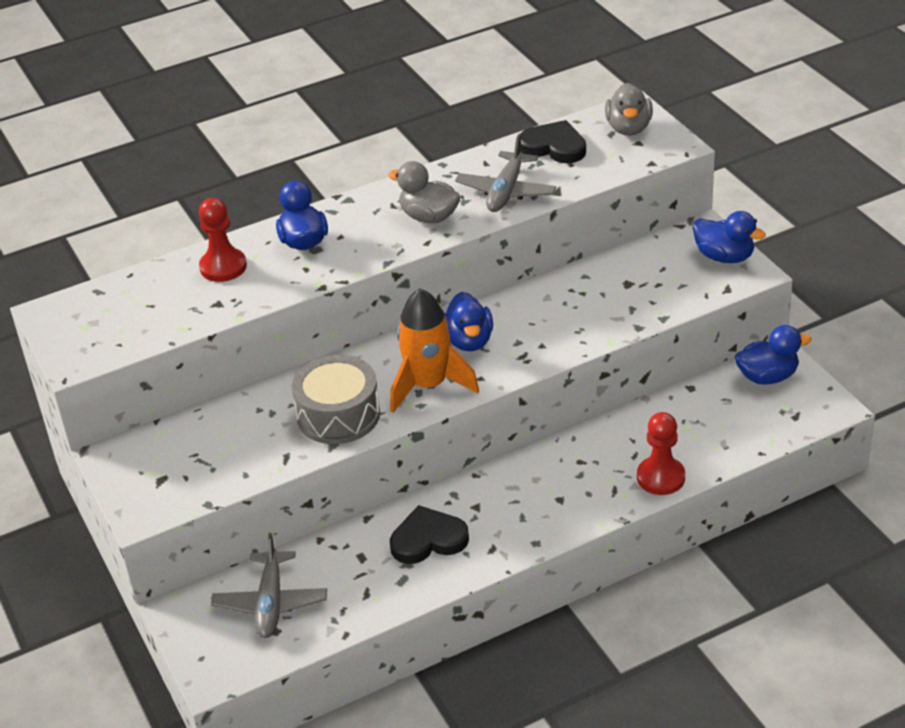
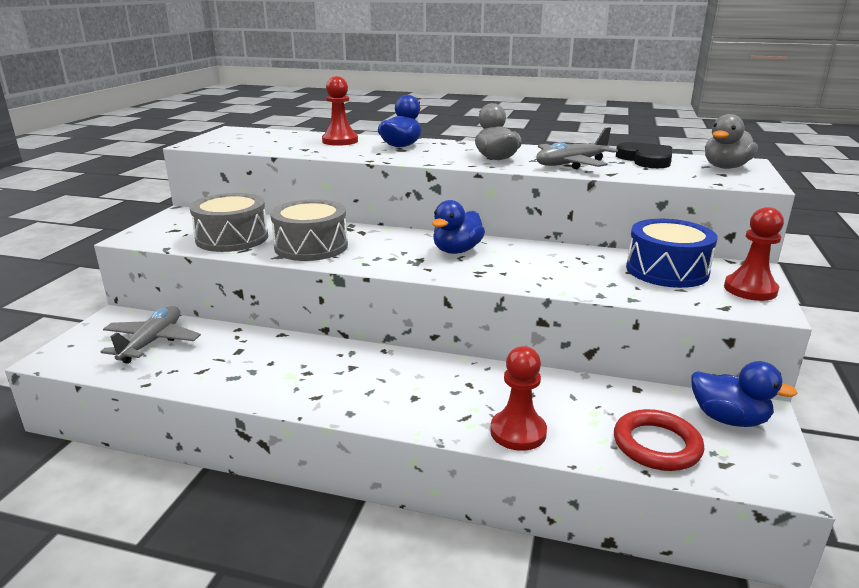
camera: 40 degrees right, 15 degrees down
grey plane [211,533,327,638] -> grey plane turned 150 degrees clockwise [101,306,201,363]
orange rocket [390,288,479,413] -> none
black heart [390,505,469,564] -> none
blue duck [693,211,766,263] -> red pawn [724,207,784,301]
none -> grey drum [190,193,268,252]
none -> red ring [614,409,704,471]
none -> blue drum [626,219,718,288]

